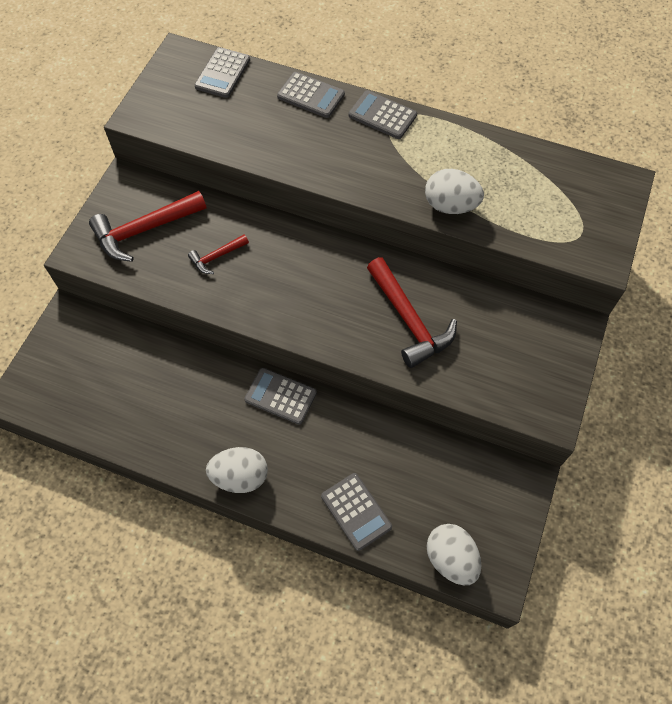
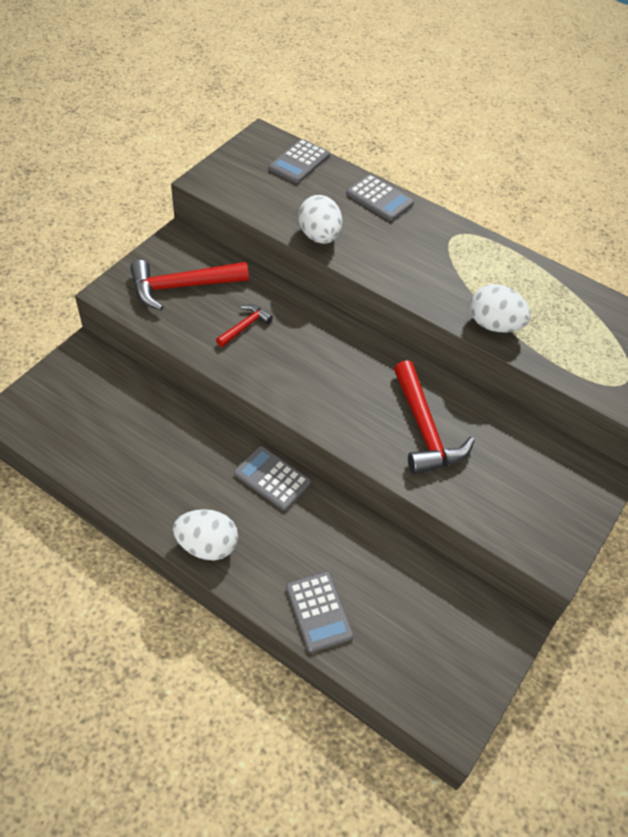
camera: 10 degrees right, 10 degrees down
red hammer [188,234,249,274] -> red hammer turned 150 degrees clockwise [216,304,273,347]
grey calculator [349,90,417,139] -> none
white egg [427,524,481,585] -> white egg moved to [298,195,342,244]

